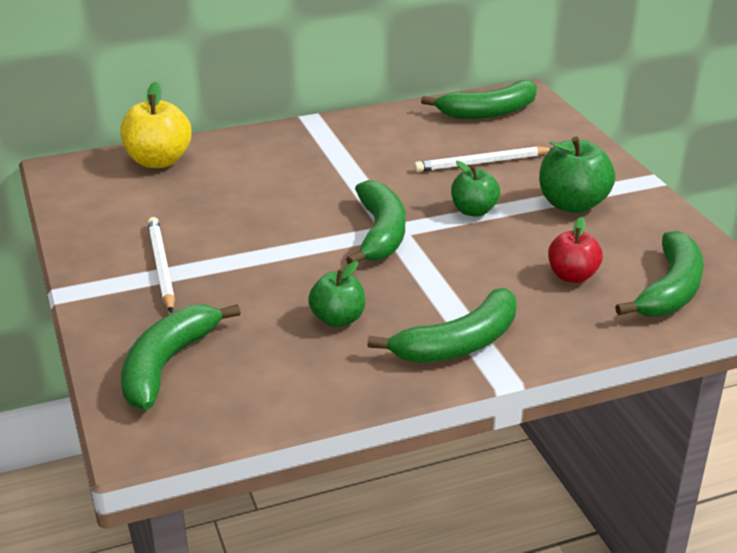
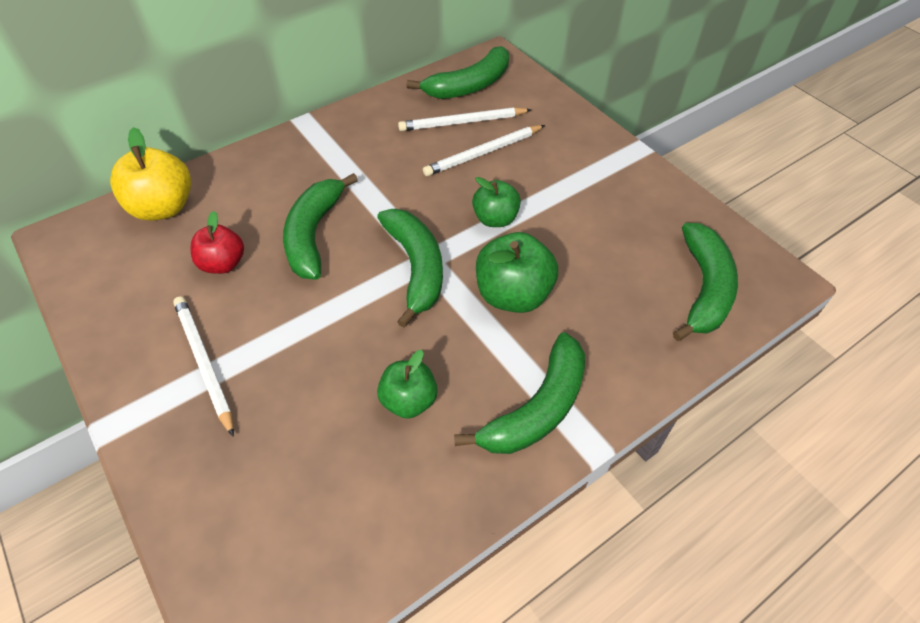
camera: 15 degrees left, 20 degrees up
green banana [121,304,241,410] -> green banana moved to [283,173,358,280]
green apple [539,136,616,213] -> green apple moved to [476,232,558,313]
red apple [548,217,603,283] -> red apple moved to [191,211,244,274]
none -> white pencil [398,107,531,131]

